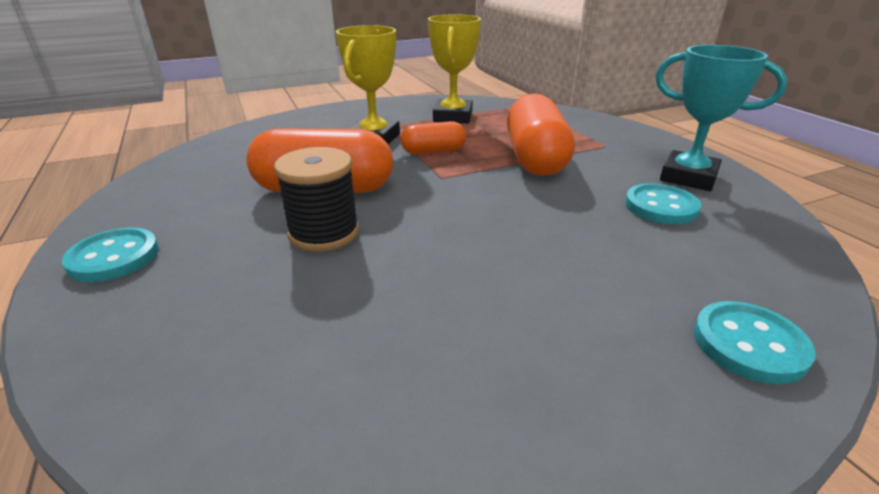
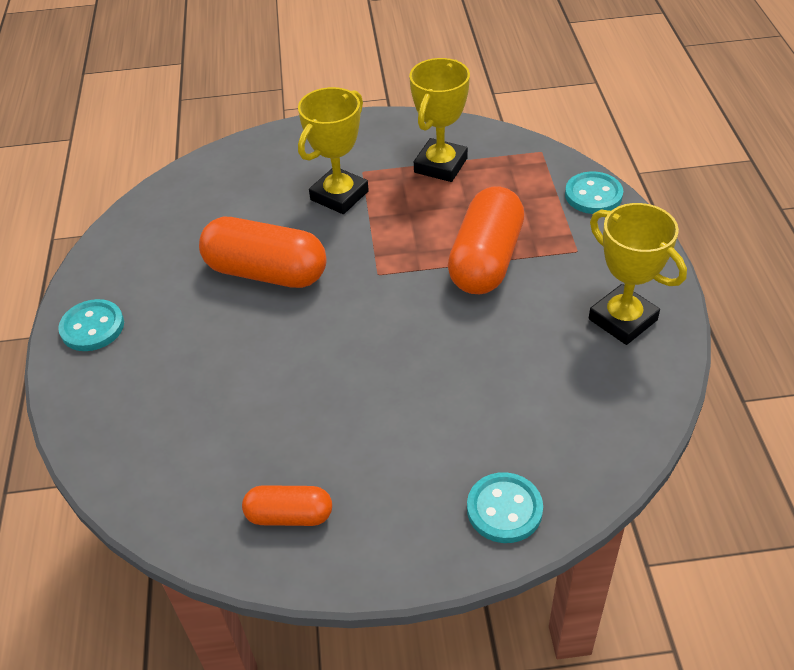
camera: 20 degrees right, 15 degrees up
black spool [274,147,359,252] -> none
orange capsule [401,121,466,155] -> orange capsule moved to [242,485,332,526]
turquoise button [625,183,701,224] -> turquoise button moved to [565,172,623,214]
turquoise trophy [655,45,787,191] -> yellow trophy [589,203,687,345]

